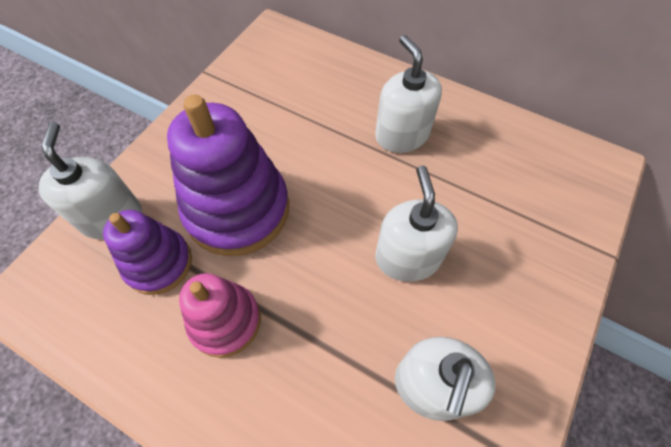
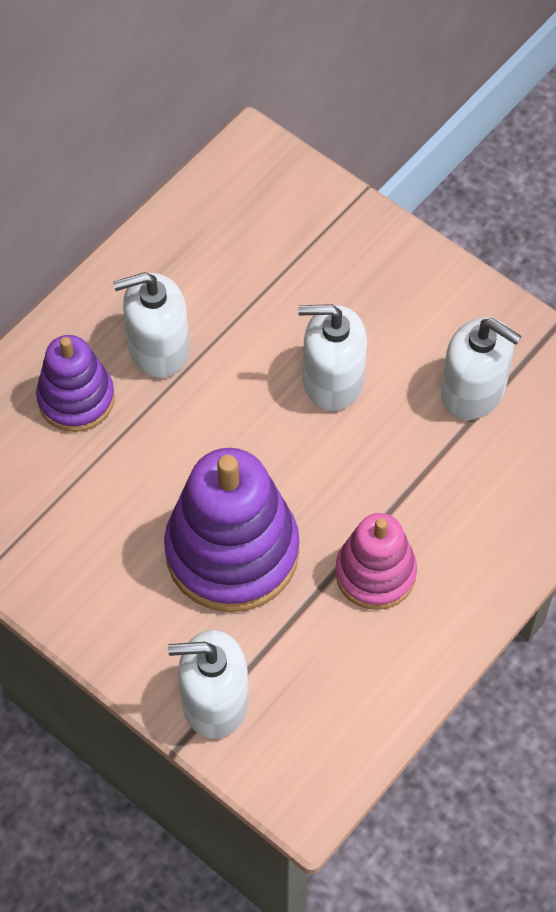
camera: 80 degrees left, 0 degrees up
purple stacking toy [103,210,192,295] -> purple stacking toy moved to [36,335,115,432]

